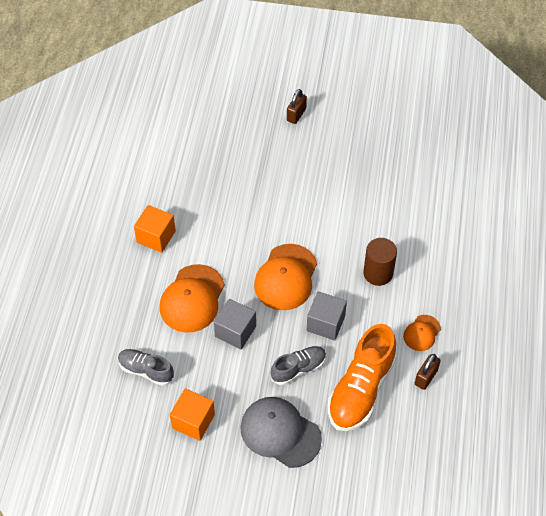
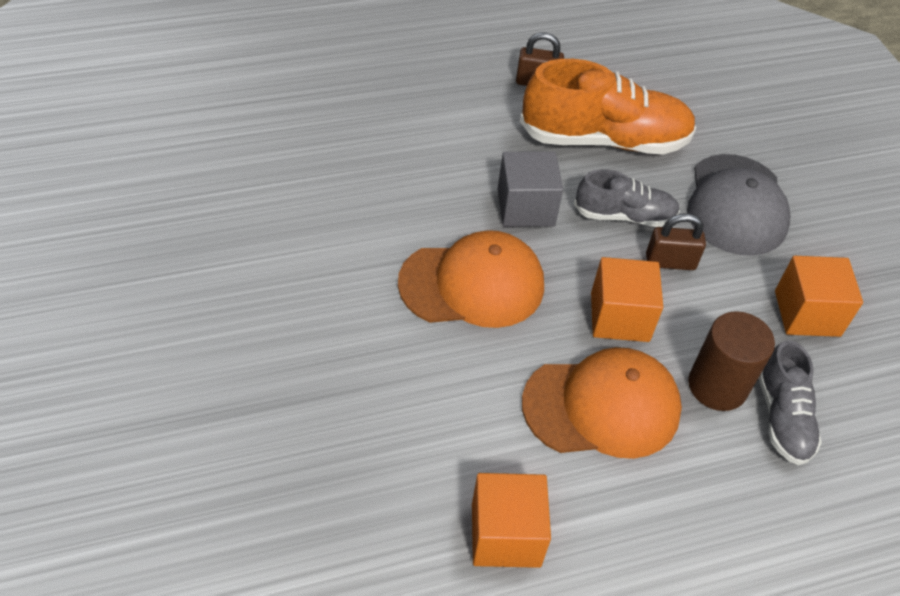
camera: 120 degrees left, 5 degrees down
grey cube [214,299,256,349] -> orange cube [591,257,663,342]
grey shoe [271,346,326,385] -> grey shoe turned 150 degrees clockwise [574,169,680,227]
brown padlock [287,89,307,124] -> brown padlock moved to [646,213,706,270]
brown cylinder [363,238,397,286] -> brown cylinder moved to [688,311,775,411]
orange cap [403,315,441,351] -> none

